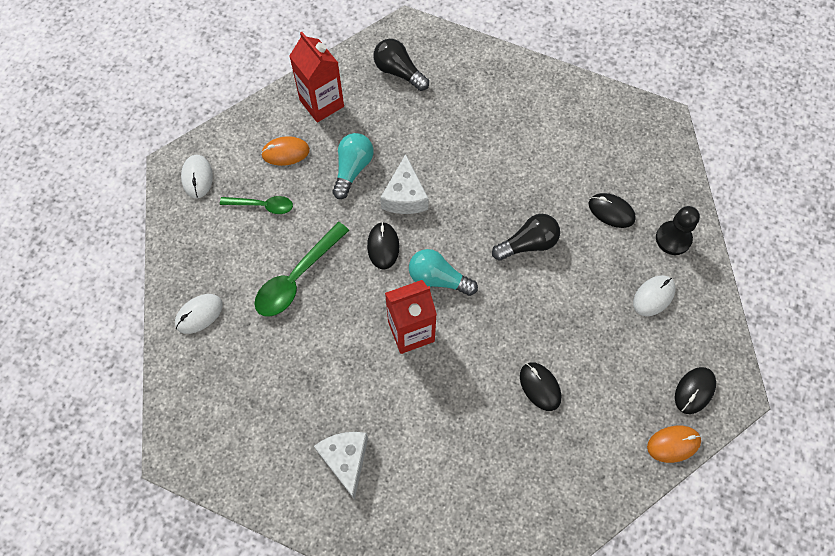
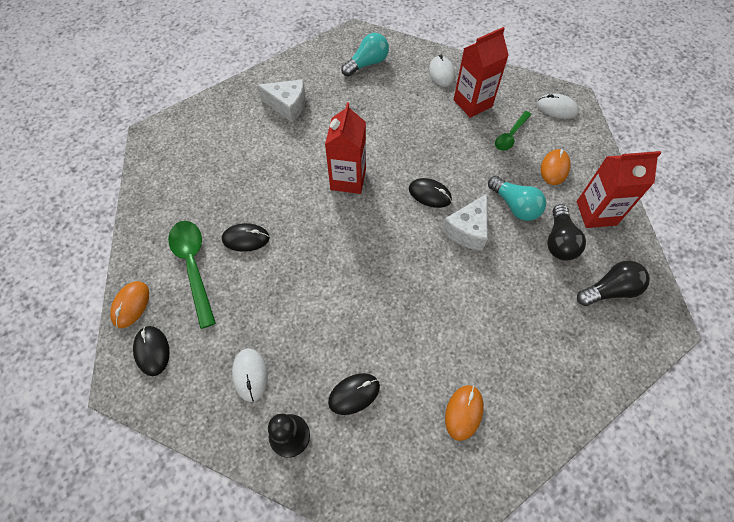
camera: 120 degrees right, 5 degrees down
green spoon [254,222,349,317] -> green spoon moved to [168,221,216,329]
white cheese [380,154,429,214] -> white cheese turned 90 degrees counterclockwise [442,194,488,251]
turquoise light bulb [409,249,478,296] -> turquoise light bulb moved to [342,33,389,77]
black light bulb [492,214,560,261] -> black light bulb moved to [547,204,586,261]
none -> orange mouse [445,385,484,441]
none -> red carton [454,27,509,118]

